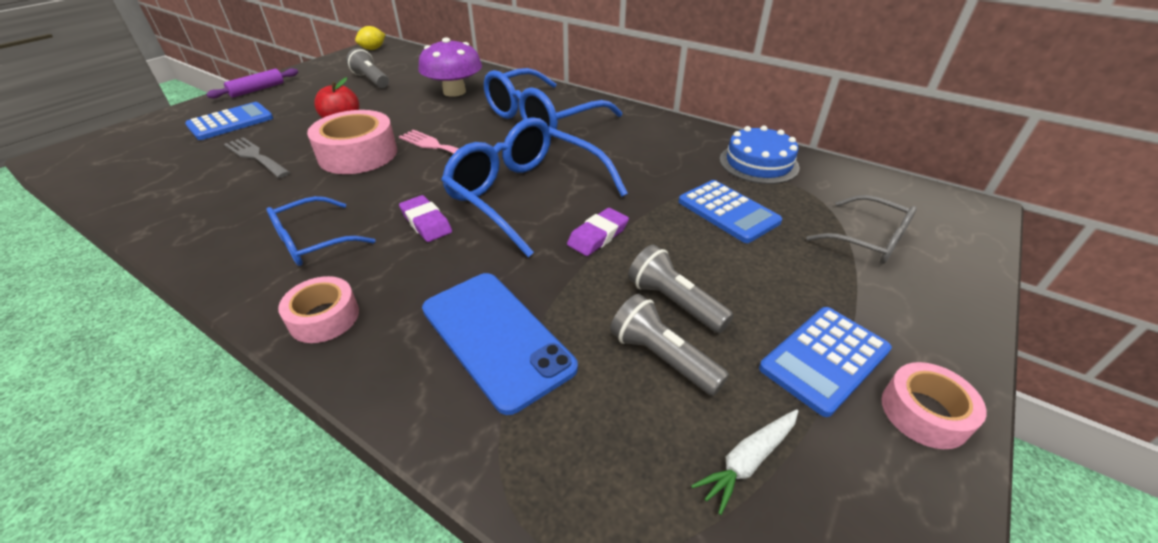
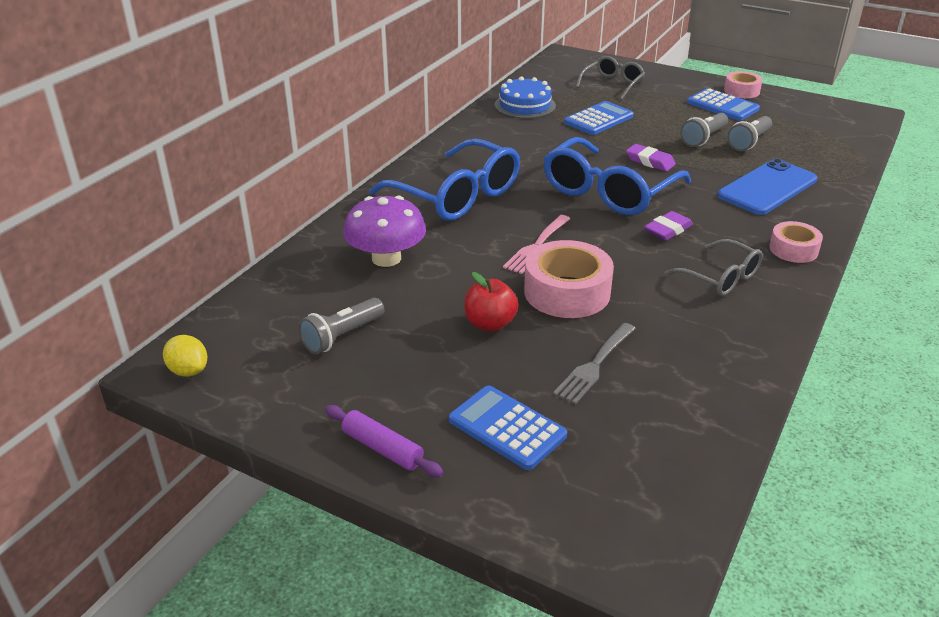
camera: 95 degrees left, 5 degrees down
blue glasses [266,196,375,266] -> grey glasses [664,239,763,296]
white carrot [691,409,798,515] -> none

